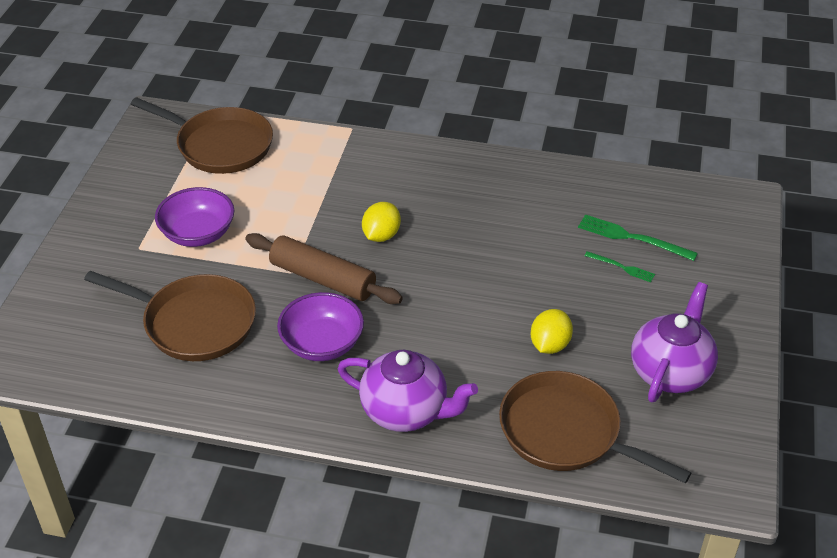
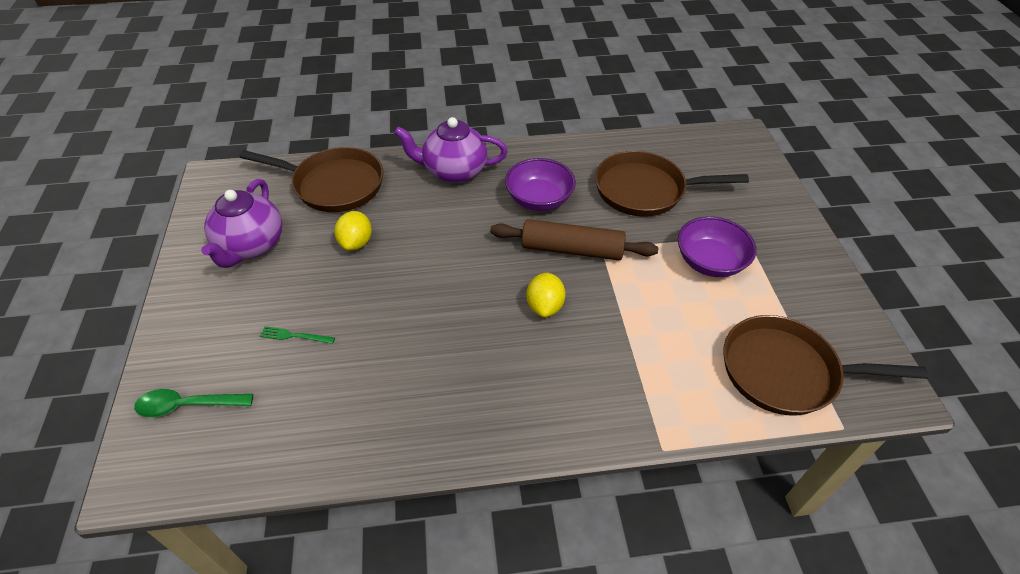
camera: 160 degrees right, 5 degrees up
green fork [578,214,698,261] -> none
none -> green spoon [134,389,253,417]

